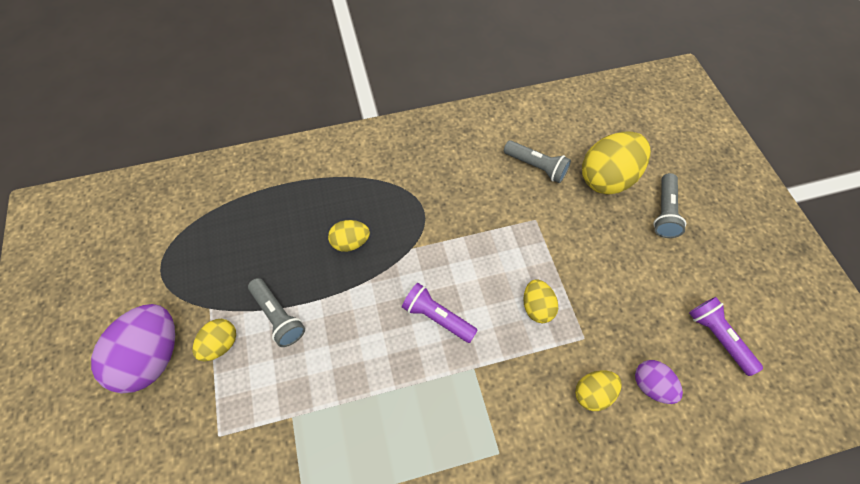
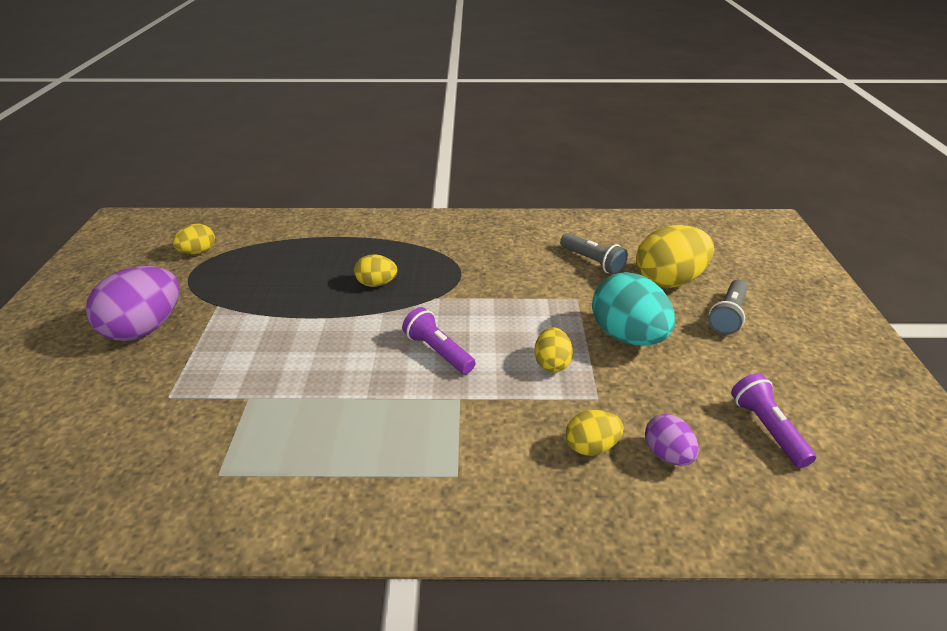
camera: 15 degrees right, 25 degrees down
yellow egg [193,319,236,361] -> yellow egg moved to [173,224,215,254]
grey flashlight [248,278,305,347] -> none
none -> turquoise egg [592,272,675,346]

